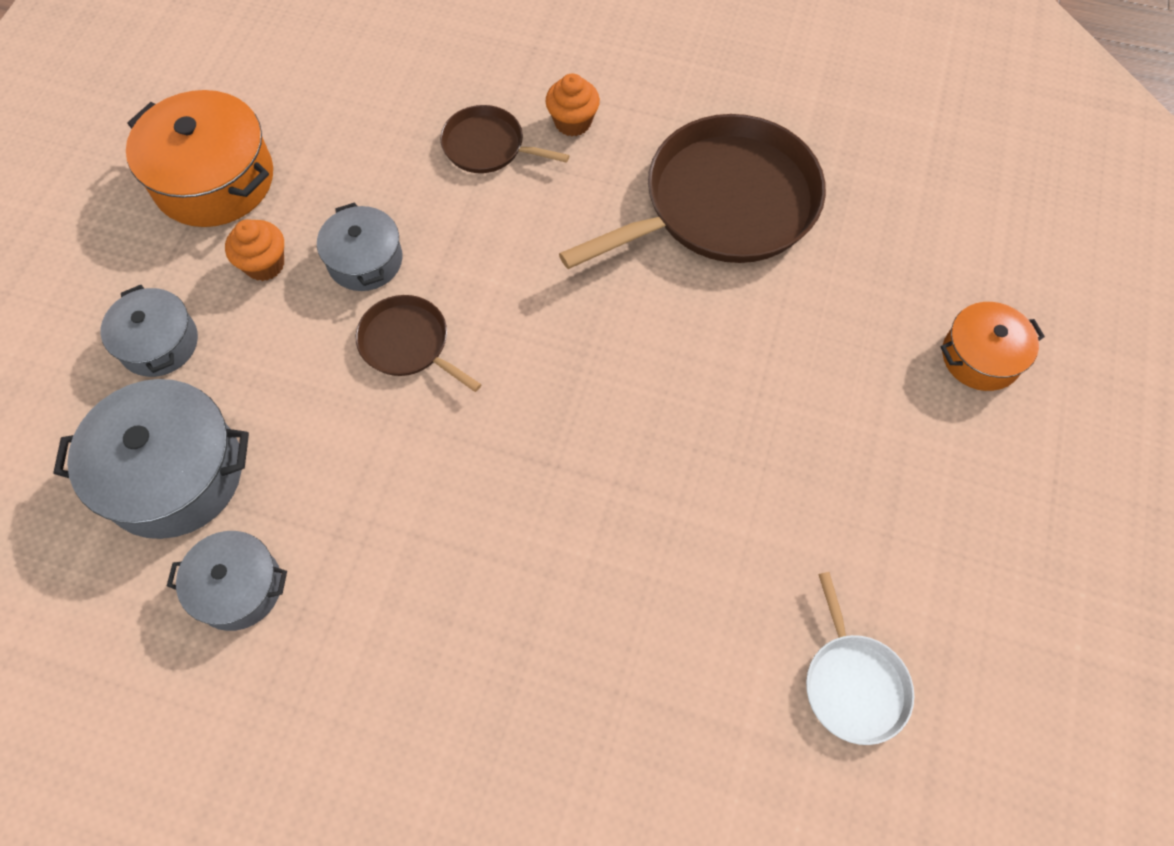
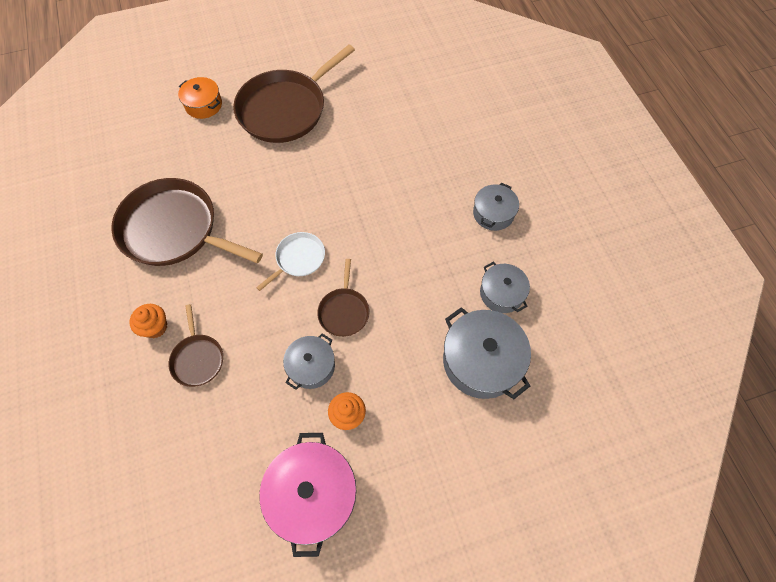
camera: 125 degrees left, 0 degrees up
grey pot [101,285,198,377] -> grey pot moved to [473,183,519,231]
orange pot [126,90,273,227] -> pink pot [260,433,356,557]
white pan [806,572,914,745] -> white pan moved to [256,232,325,291]
none -> brown pan [233,44,355,143]

